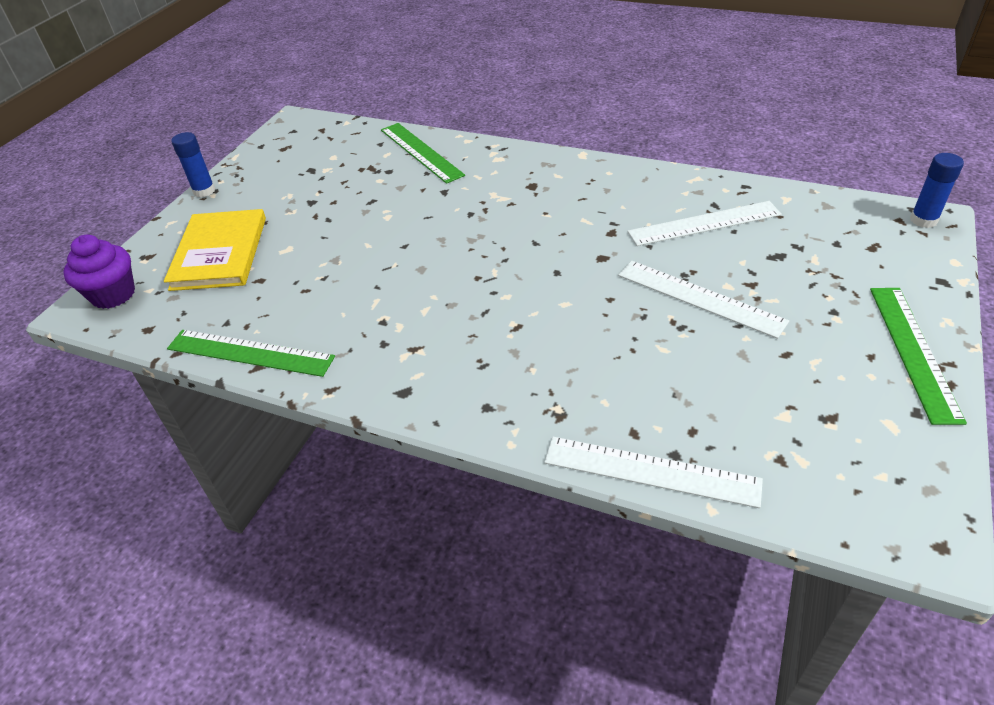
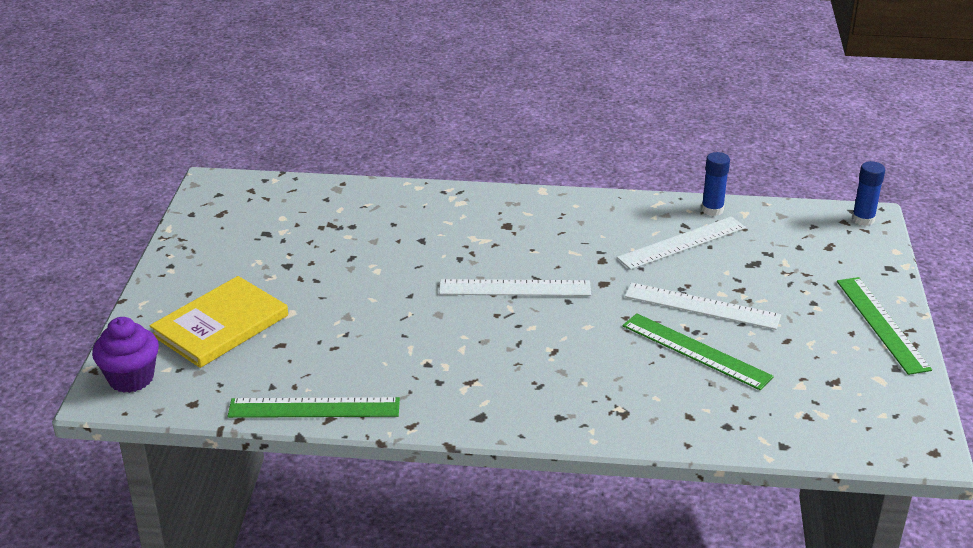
camera: 20 degrees left, 10 degrees down
yellow book [164,209,266,291] -> yellow book turned 60 degrees clockwise [149,276,288,368]
blue glue stick [172,132,215,197] -> blue glue stick moved to [701,152,730,216]
green ruler [381,123,465,184] -> green ruler moved to [623,313,774,390]
white ruler [544,437,763,508] -> white ruler moved to [439,279,591,296]

